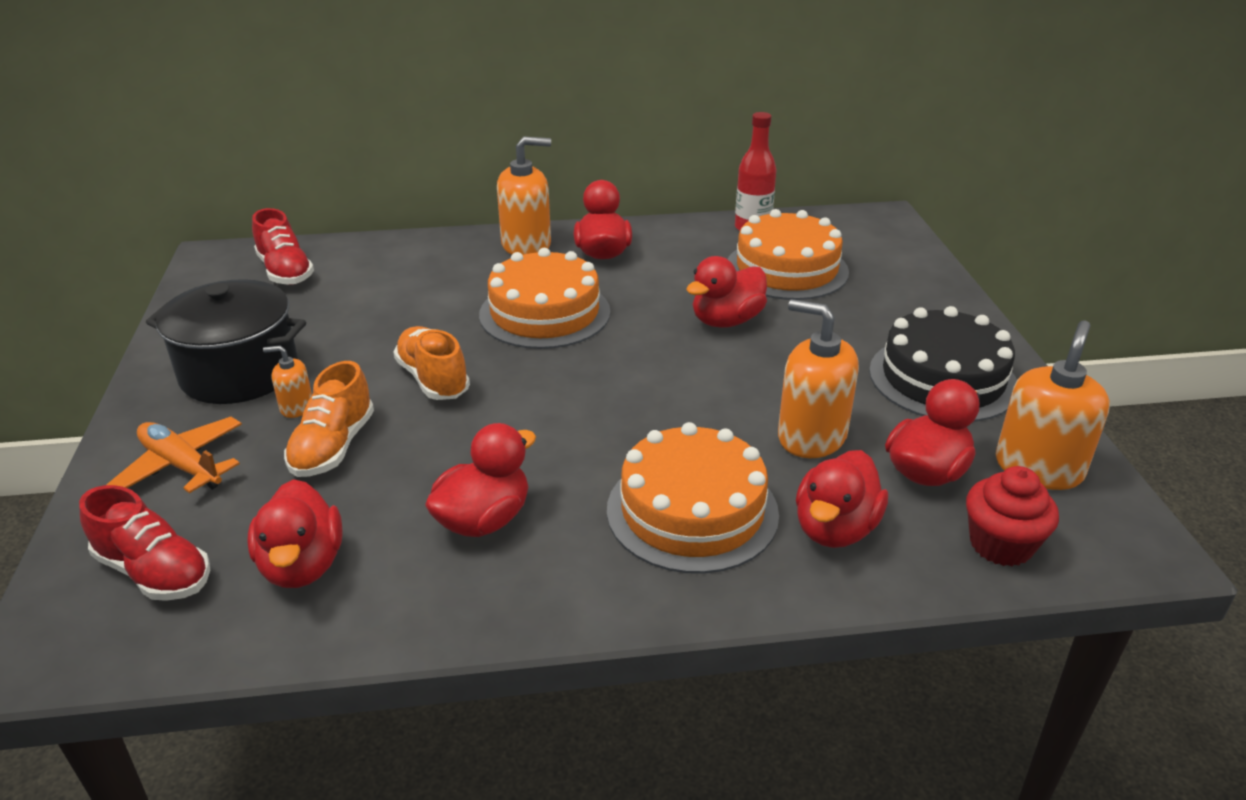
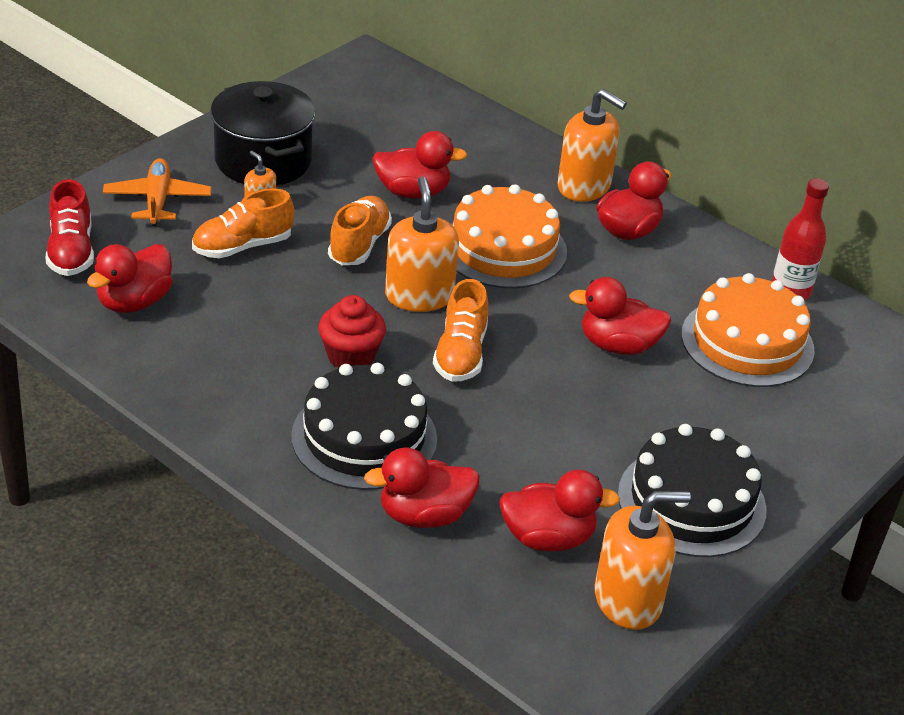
camera: 45 degrees right, 5 degrees up
red shoe [252,208,314,285] -> none
red duck [425,423,536,537] -> red duck moved to [372,131,467,198]
orange cake [607,422,779,574] -> black cake [291,363,437,490]
orange soap dispenser [778,299,859,458] -> orange soap dispenser moved to [385,177,459,312]
red cupcake [966,466,1059,567] -> red cupcake moved to [318,295,386,369]
none -> orange shoe [433,279,488,382]

